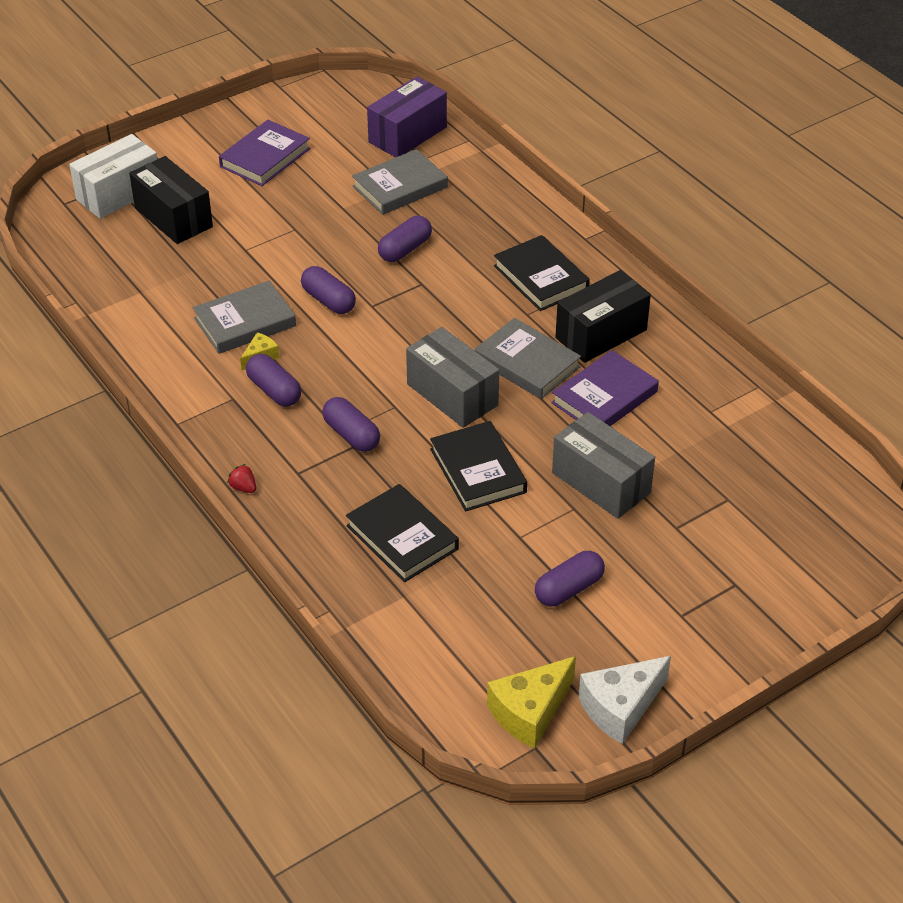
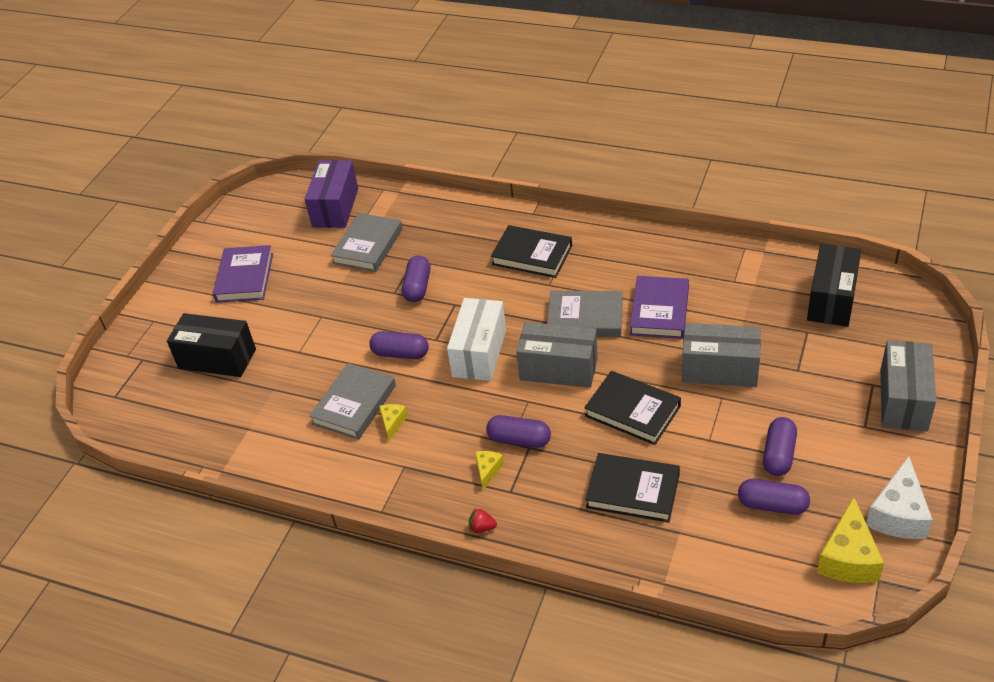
camera: 30 degrees left, 0 degrees up
white box [69,134,157,219] -> white box moved to [447,298,506,381]
purple capsule [246,354,301,407] -> purple capsule moved to [738,479,810,515]
black box [555,270,651,363] -> black box moved to [807,244,861,327]
none -> yellow cheese [475,451,504,490]
none -> grey box [880,340,936,431]

